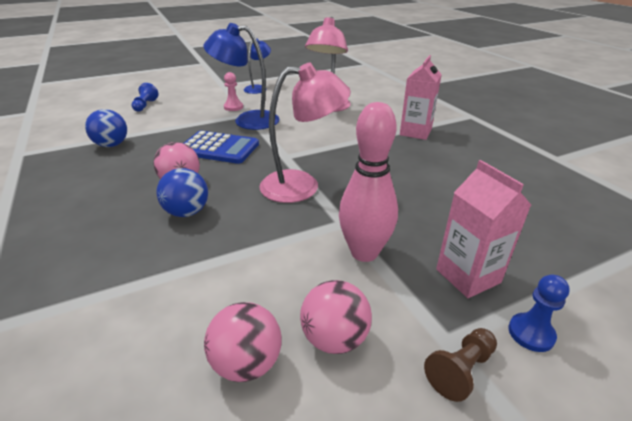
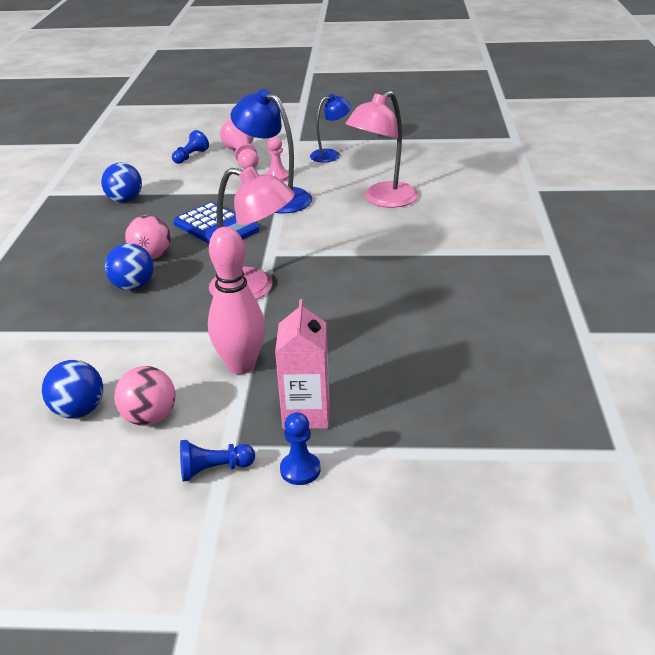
camera: 30 degrees right, 0 degrees up
pink ball [204,302,282,382] -> blue ball [42,360,103,419]
pink carton [400,55,442,140] -> none
brown pawn [424,328,497,402] -> blue pawn [180,440,255,482]
none -> pink pawn [220,119,259,169]

